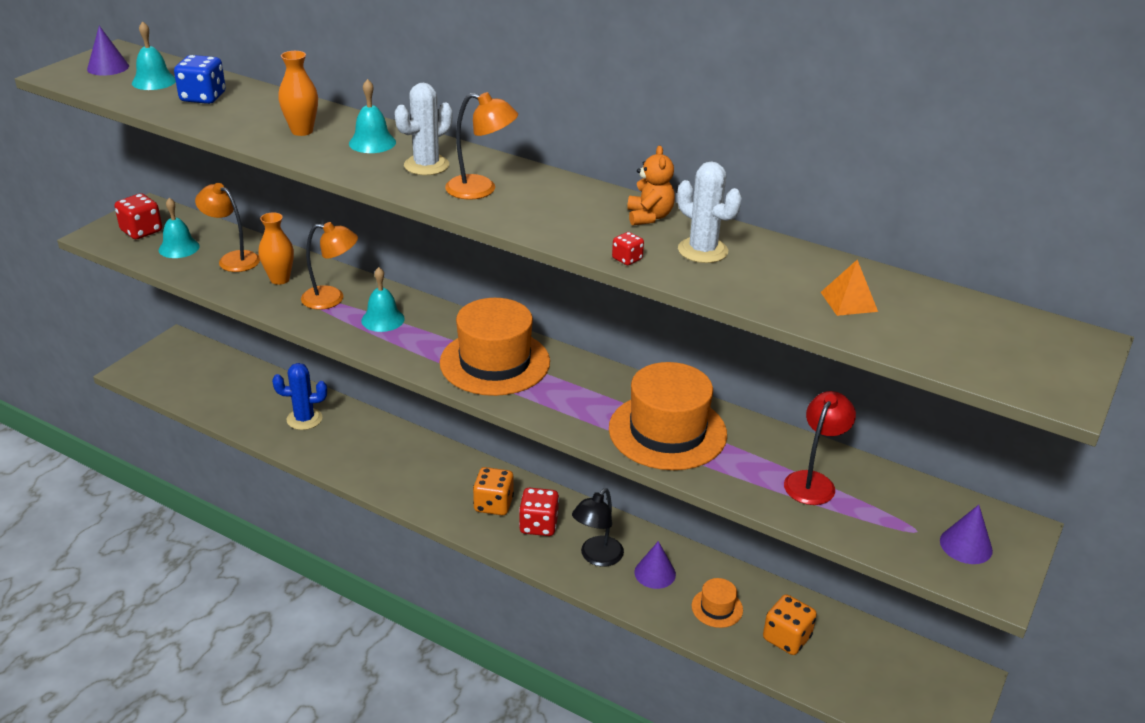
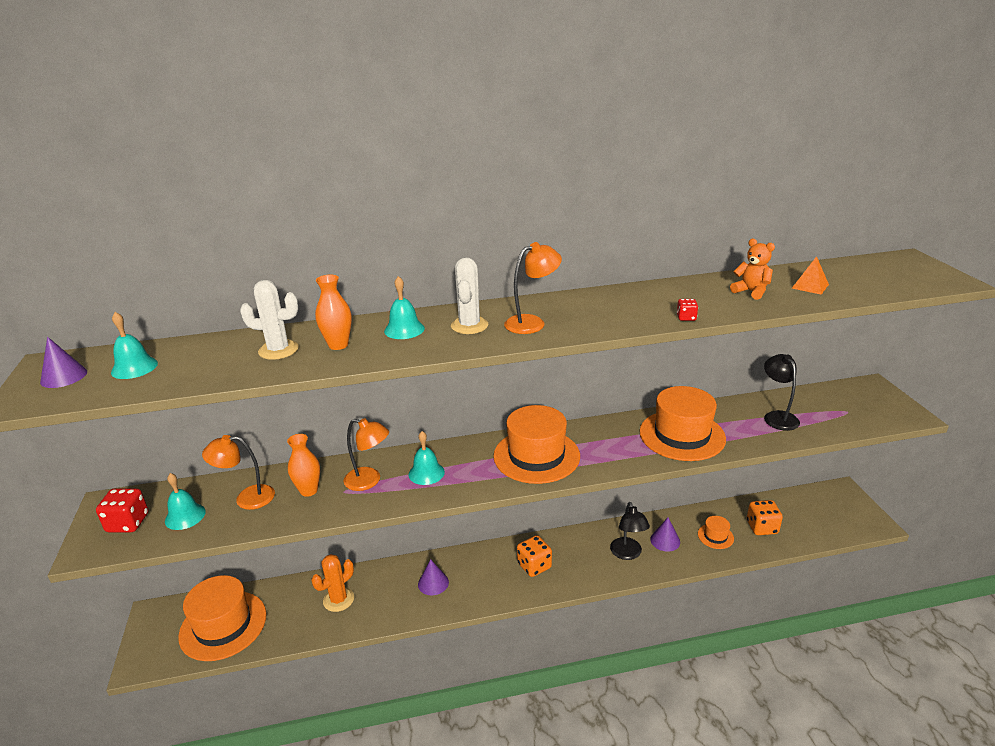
camera: 40 degrees left, 5 degrees down
blue dice [174,55,226,104] -> none
blue cactus [272,363,327,430] -> orange cactus [312,554,354,612]
orange lamp [301,222,358,310] -> orange lamp turned 60 degrees clockwise [344,418,389,491]
red dice [519,488,559,536] -> none
orange teddy bear [627,146,675,226] -> orange teddy bear moved to [730,238,775,300]
white cactus [677,161,742,263] -> white cactus moved to [240,280,299,360]
red lamp [784,391,856,505] -> black lamp [764,354,800,431]
purple cone [940,505,993,564] -> purple cone moved to [418,559,449,595]
none -> orange hat [178,575,267,661]

